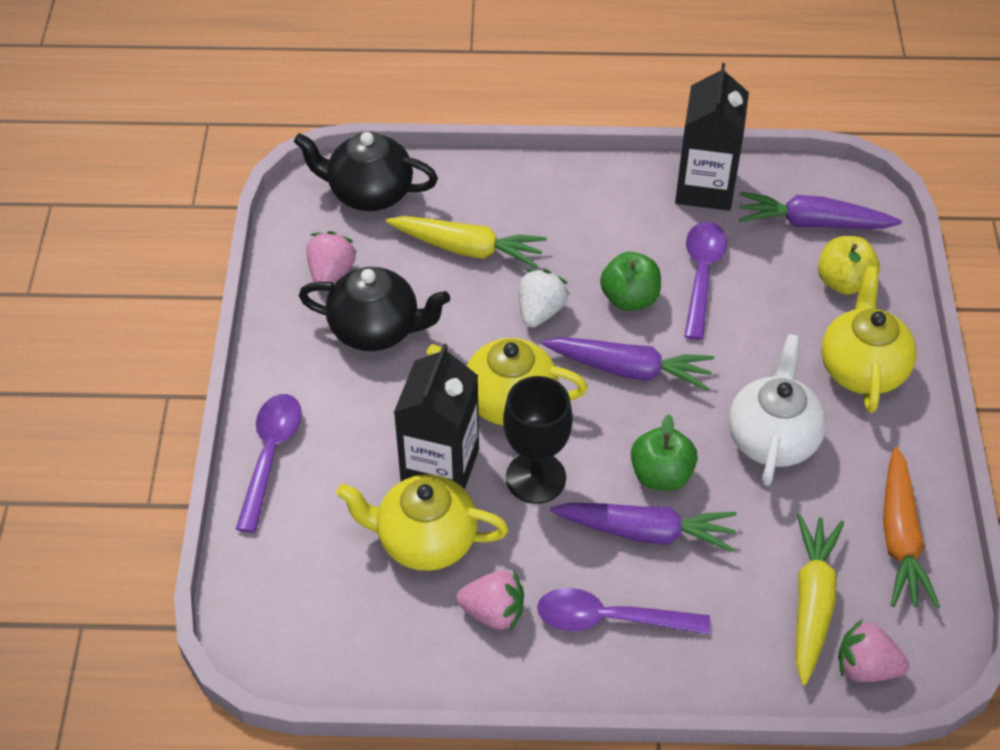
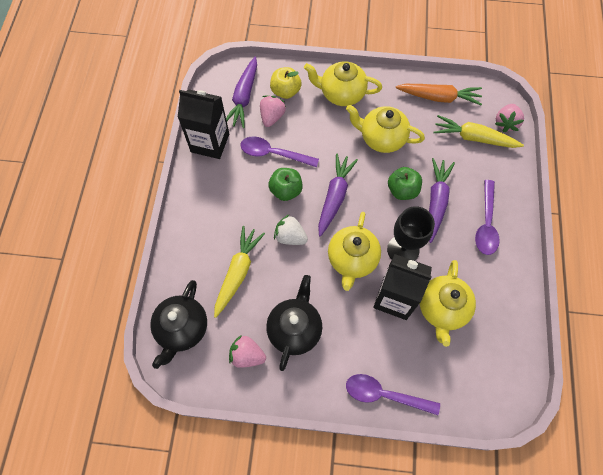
camera: 85 degrees left, 15 degrees up
pink strawberry [456,571,524,632] -> pink strawberry moved to [260,96,286,127]
white teapot [729,334,826,486] -> yellow teapot [346,105,425,153]

